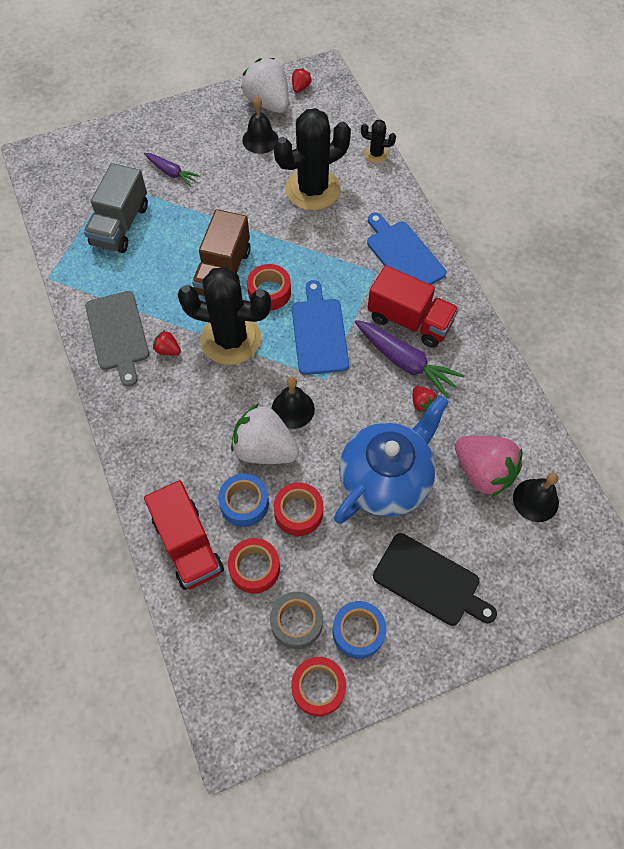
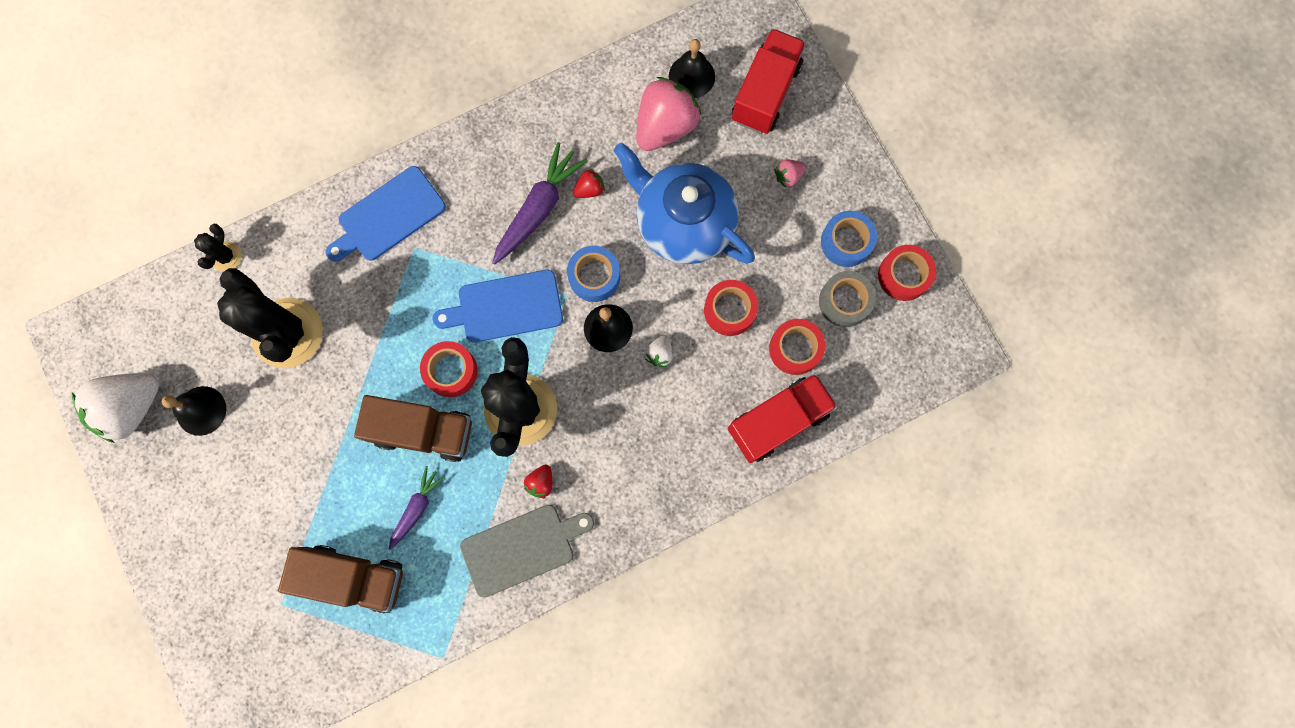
camera: 95 degrees left, 15 degrees up
grey truck [84,163,148,253] -> brown truck [278,545,403,613]
purple carrot [144,153,200,187] -> purple carrot moved to [389,466,446,550]
blue tape [218,473,269,527] -> blue tape moved to [567,246,620,302]
white strawberry [231,404,299,464] -> white strawberry [645,335,673,367], size x0.44
red strawberry [292,68,312,93] -> none
red truck [367,265,459,348] -> red truck moved to [732,28,806,134]
black cutting board [373,533,497,626] -> pink strawberry [774,160,806,188]

